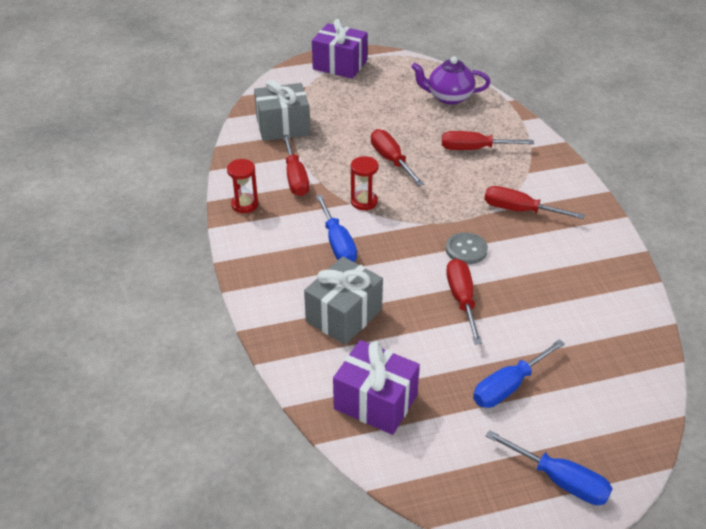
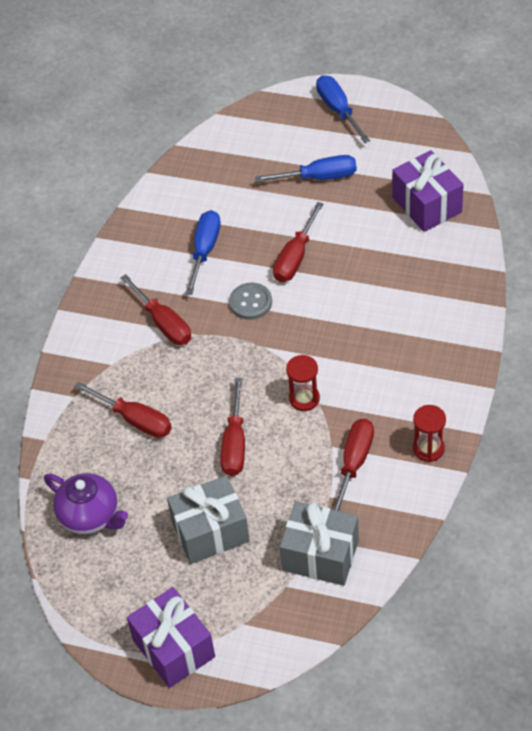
camera: 145 degrees left, 10 degrees up
grey gift [304,256,383,345] -> grey gift moved to [167,476,250,564]
blue screwdriver [316,195,357,262] -> blue screwdriver moved to [185,210,221,295]

